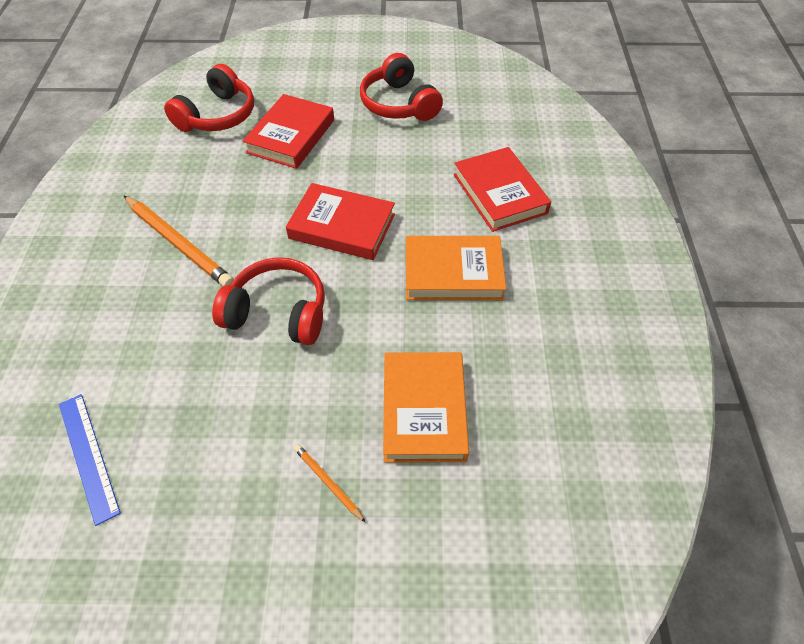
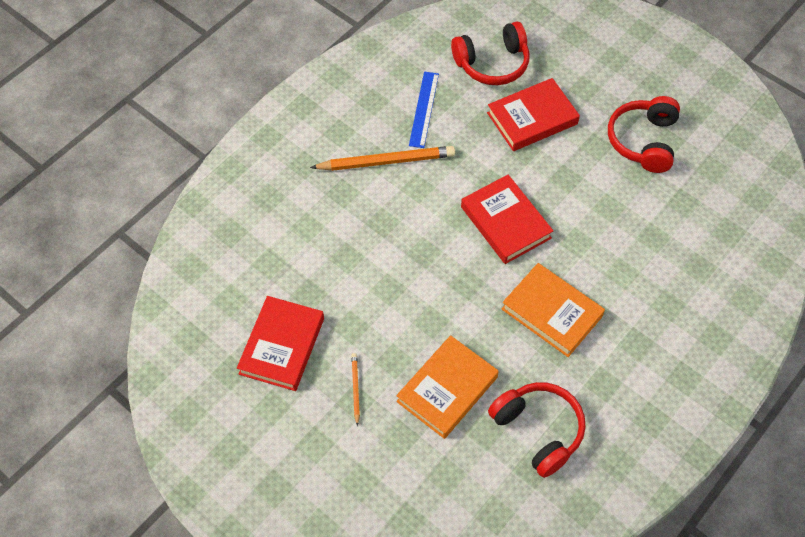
camera: 40 degrees right, 5 degrees up
blue ruler [59,394,121,526] -> blue ruler moved to [409,72,439,148]
orange pencil [124,196,234,286] -> orange pencil turned 90 degrees counterclockwise [310,146,455,171]
red headphones [212,257,325,345] -> red headphones moved to [488,382,586,478]
red book [454,147,551,232] -> red book moved to [237,296,324,391]

